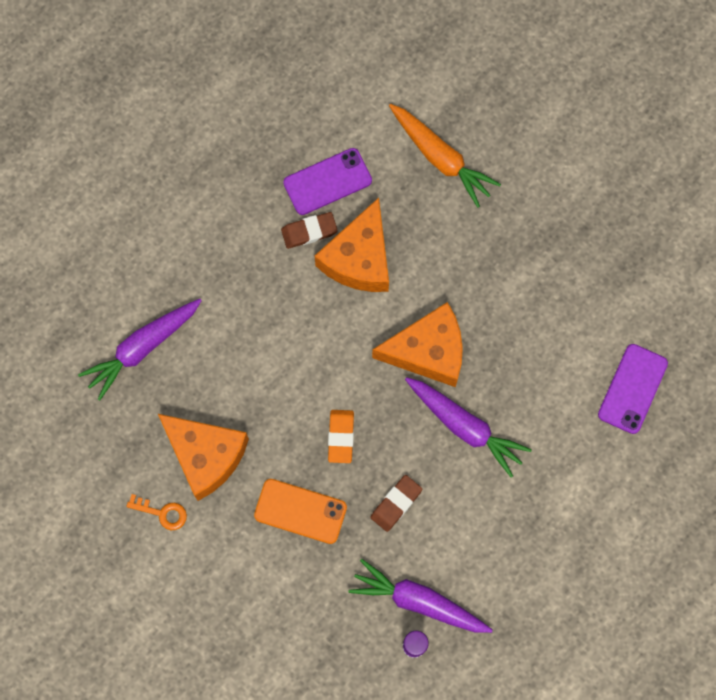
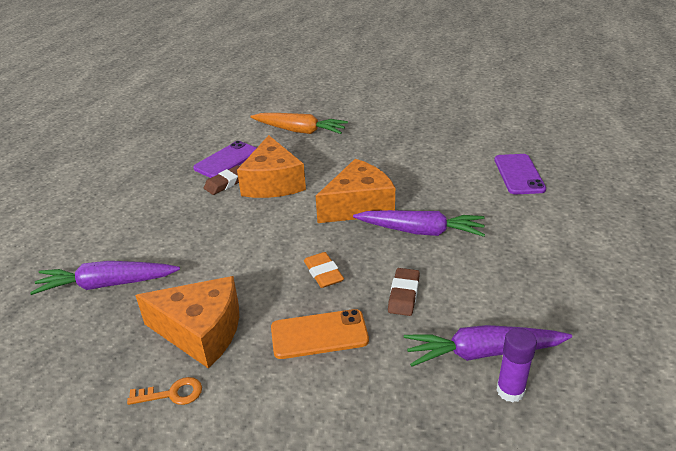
camera: 25 degrees left, 40 degrees down
purple carrot [78,299,202,400] -> purple carrot turned 60 degrees clockwise [30,261,180,295]

